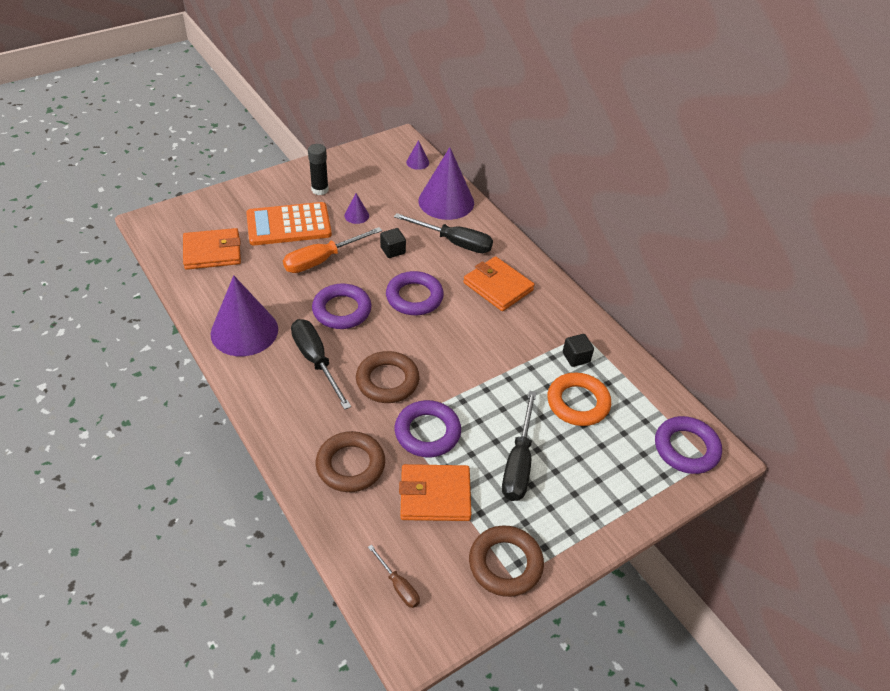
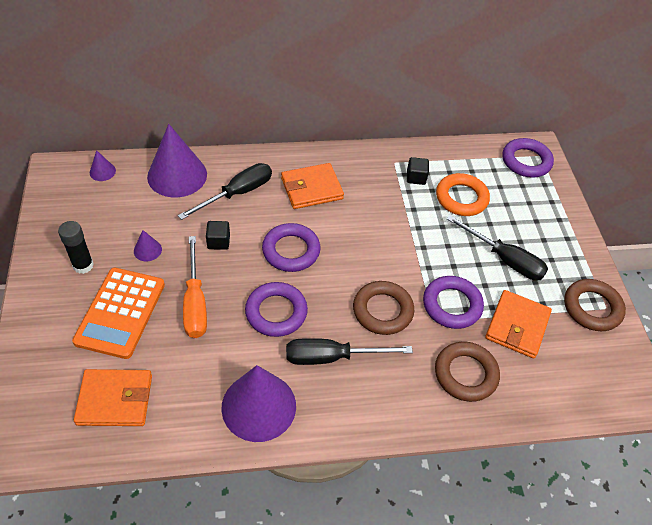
camera: 65 degrees left, 5 degrees up
orange wallet [183,228,241,270] -> orange wallet turned 75 degrees clockwise [74,369,152,426]
brown screwdriver [368,544,420,608] -> none

